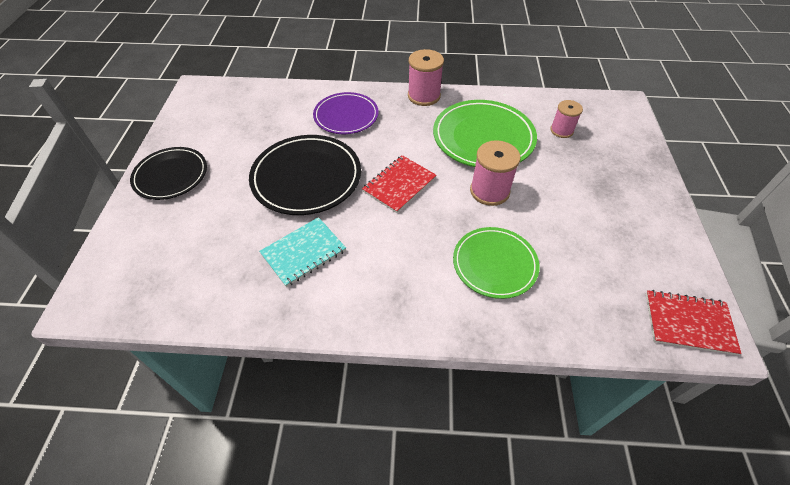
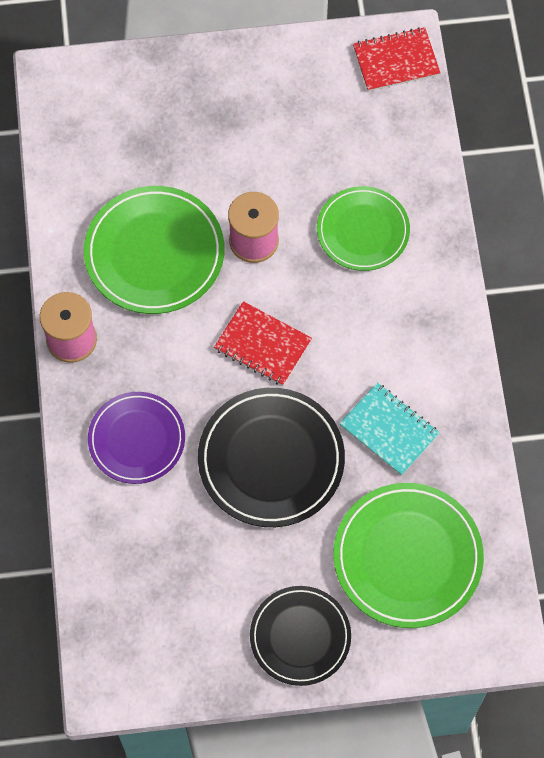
camera: 100 degrees left, 15 degrees up
pink spool [550,100,583,138] -> none
red notebook [646,290,742,355] -> red notebook turned 75 degrees clockwise [353,27,441,92]
none -> green plate [333,483,484,628]

